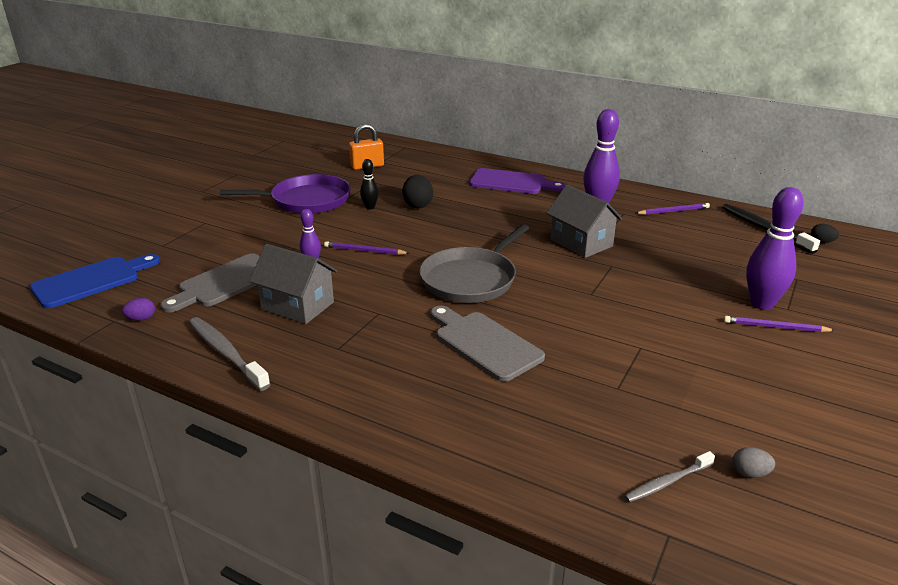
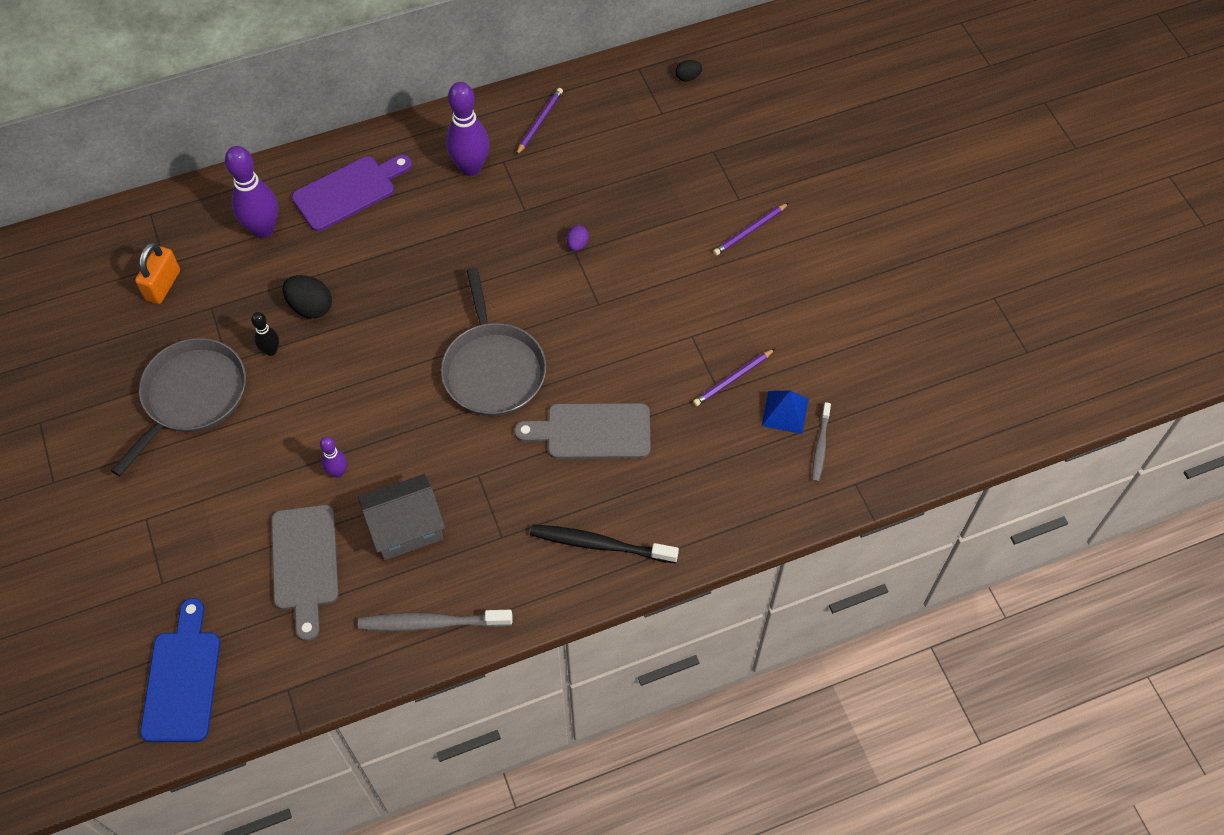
camera: 50 degrees left, 30 degrees up
purple egg [122,298,155,321] -> purple egg moved to [567,225,589,251]
purple pan [220,174,351,214] -> grey pan [111,338,246,476]
purple pencil [324,241,409,255] -> purple pencil moved to [693,349,775,406]
grey house [547,185,622,258] -> none
black toothbrush [722,204,820,254] -> black toothbrush moved to [530,524,679,563]
grey egg [732,447,775,478] -> none
purple bowling pin [746,187,804,310] -> purple bowling pin moved to [225,146,278,238]
none -> blue pyramid [762,391,809,434]

